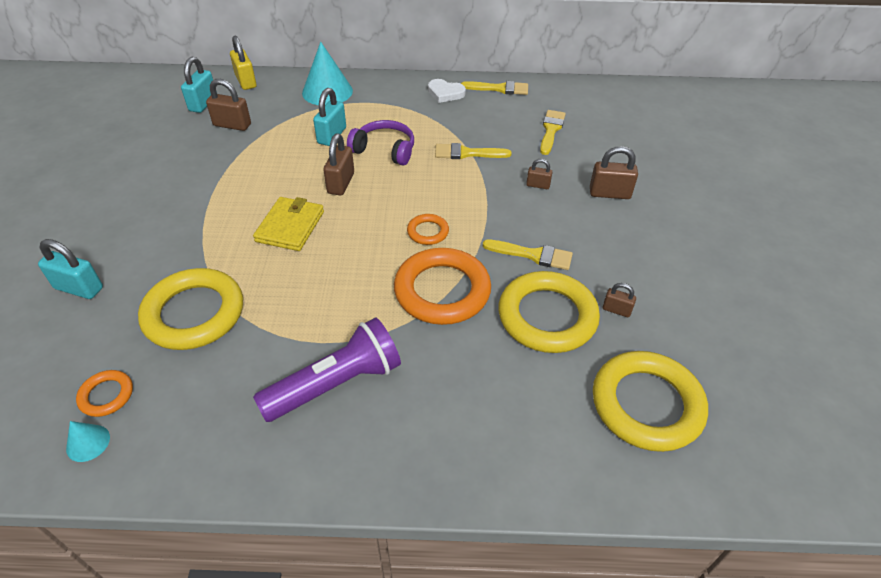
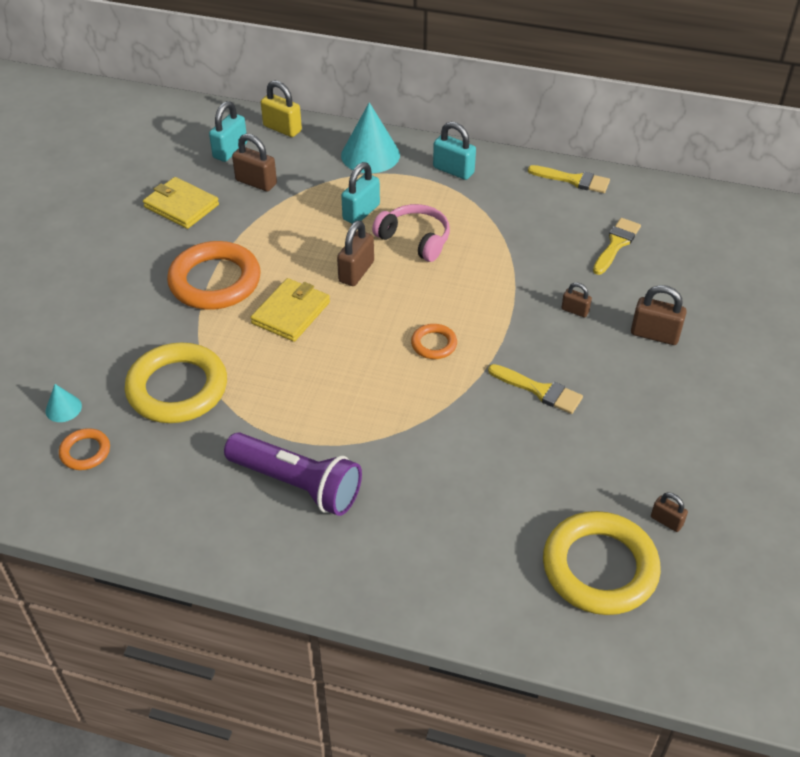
camera: 15 degrees right, 0 degrees up
turquoise padlock [38,239,103,299] -> turquoise padlock moved to [433,122,476,180]
turquoise cone [66,421,110,462] -> turquoise cone moved to [46,384,82,422]
yellow padlock [230,36,256,90] -> yellow padlock turned 45 degrees counterclockwise [261,80,302,137]
purple flashlight [253,317,401,422] -> purple flashlight turned 45 degrees clockwise [224,432,362,516]
purple headphones [347,120,414,165] -> pink headphones [372,204,450,262]
orange ring [394,248,491,325] -> orange ring moved to [167,241,261,310]
white heart [428,79,466,103] -> none
yellow brush [435,143,511,159] -> none
yellow ring [498,271,600,353] -> none
brown padlock [603,283,636,317] -> brown padlock moved to [651,493,688,532]
none -> yellow wallet [143,177,219,229]

